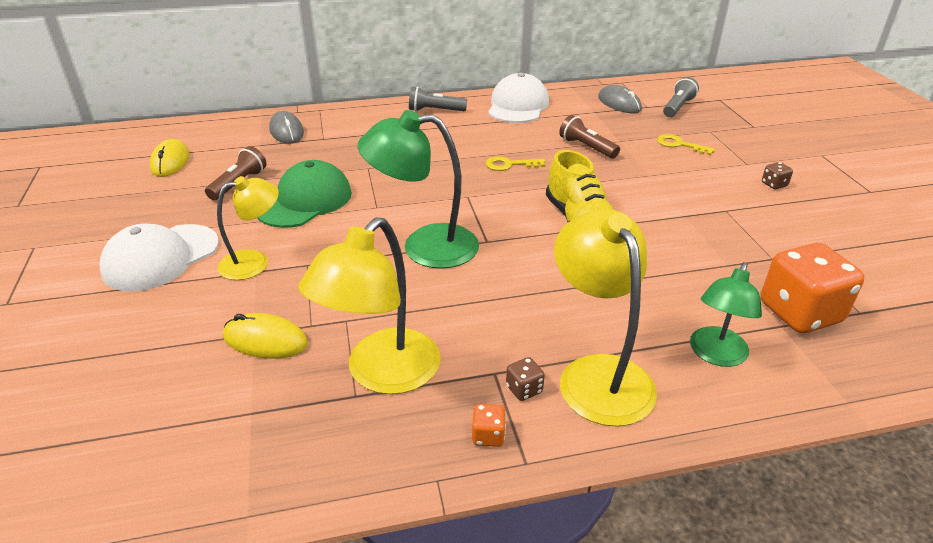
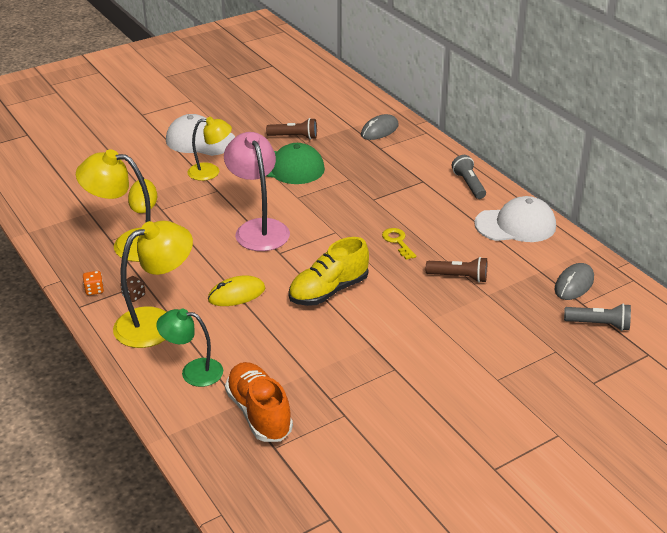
camera: 70 degrees right, 0 degrees up
yellow mouse [150,139,189,177] -> yellow mouse moved to [208,275,265,306]
yellow lamp [217,176,279,280] -> yellow lamp turned 45 degrees counterclockwise [188,117,232,181]
green lamp [358,110,479,269] -> pink lamp [224,132,290,251]
brown flashlight [559,115,620,158] -> brown flashlight turned 75 degrees clockwise [426,257,487,283]
yellow key [657,134,715,155] -> none
orange dice [761,243,864,333] -> orange shoe [225,362,293,442]
brown dice [762,162,793,189] -> none

